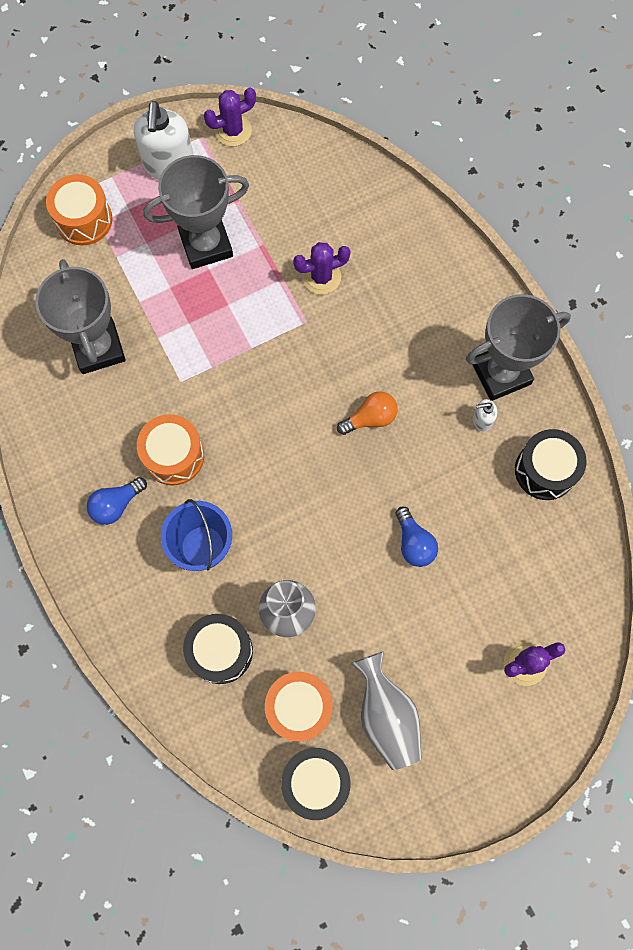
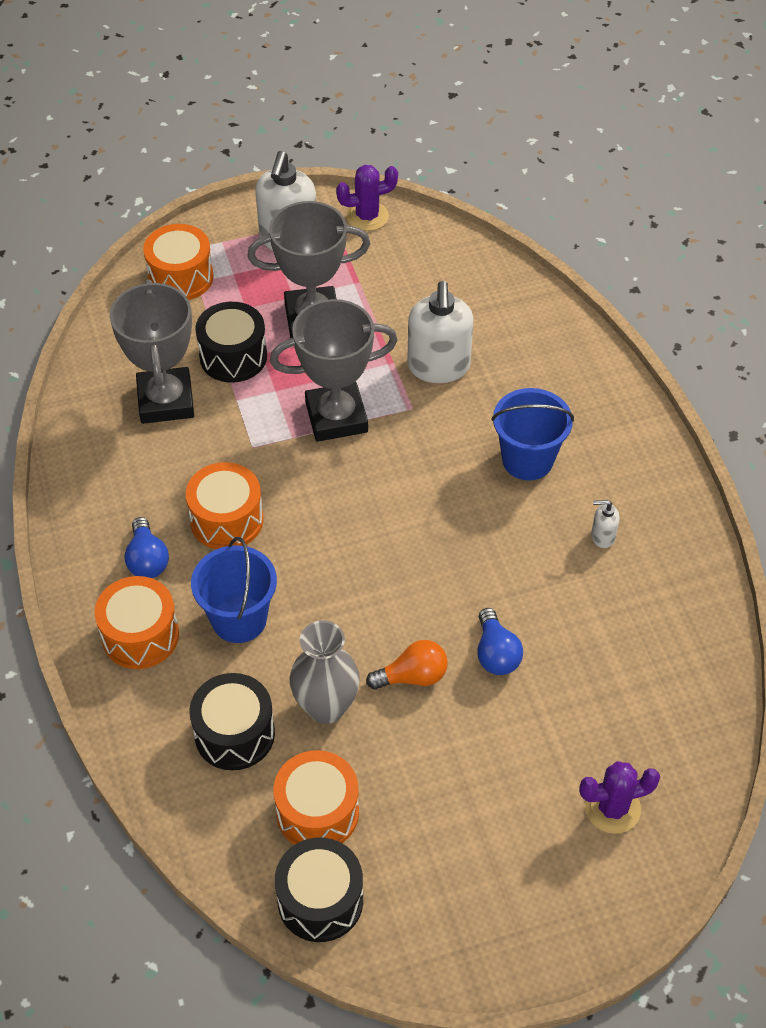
camera: 10 degrees right, 20 degrees down
blue light bulb [87,477,147,525] -> blue light bulb turned 75 degrees counterclockwise [124,517,169,578]
purple cactus [293,242,351,294] -> white soap dispenser [407,281,474,383]
orange light bulb [337,391,398,435] -> orange light bulb moved to [366,640,448,690]
grey vase [351,651,422,770] -> none
grey trophy [466,294,571,401] -> grey trophy moved to [270,299,398,442]
black drum [515,429,587,500] -> black drum moved to [195,302,267,382]
none -> orange drum [95,576,179,669]
none -> blue bucket [491,388,574,480]

